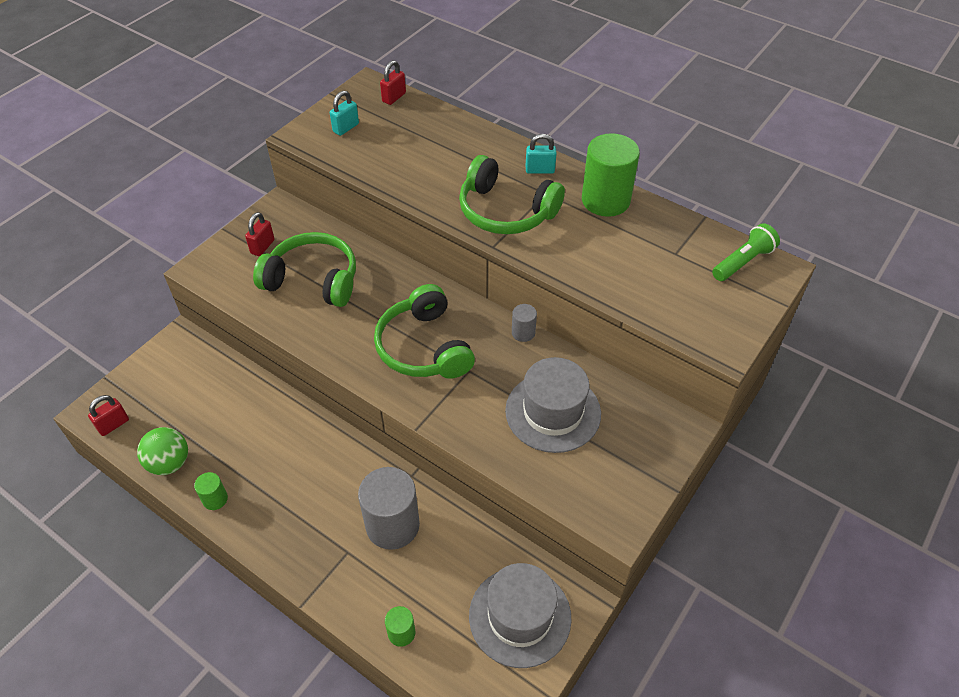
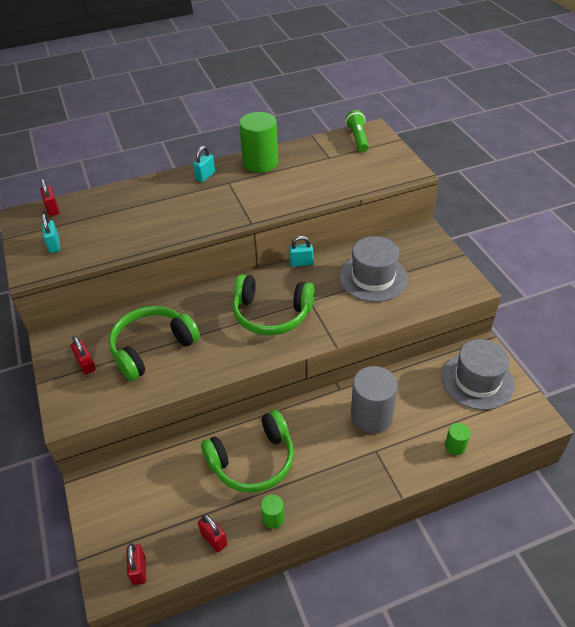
camera: 55 degrees left, 5 degrees down
green ball [137,427,188,475] -> red padlock [198,514,227,552]
green headphones [459,155,565,234] -> green headphones moved to [201,410,294,493]
grey cylinder [512,304,537,342] -> turquoise padlock [289,236,313,267]

